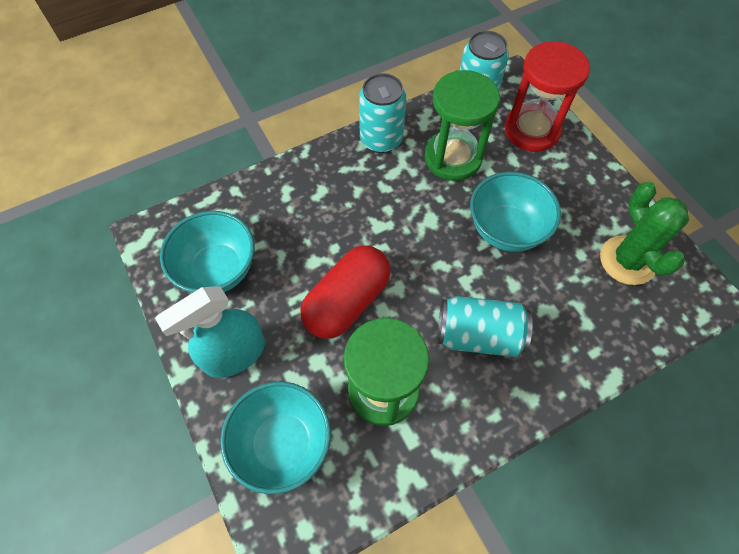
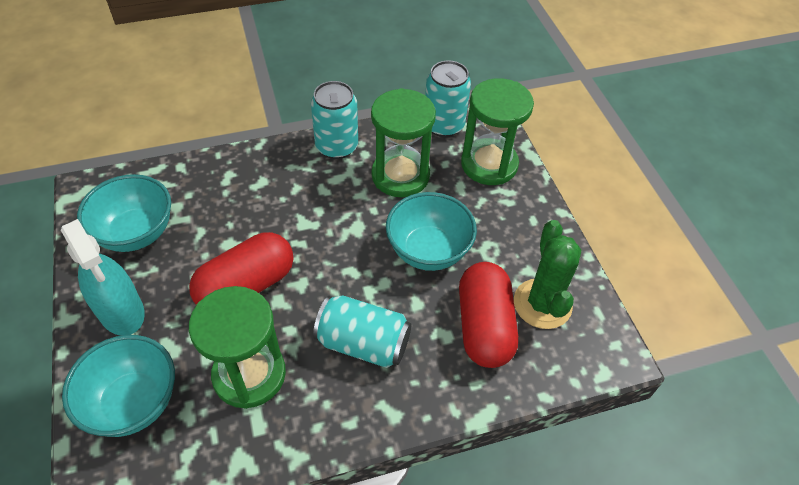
camera: 10 degrees right, 10 degrees down
turquoise spray bottle [155,286,265,378] -> turquoise spray bottle turned 105 degrees counterclockwise [61,219,145,336]
red hourglass [504,41,590,152] -> green hourglass [461,78,534,185]
none -> red capsule [459,262,518,368]

